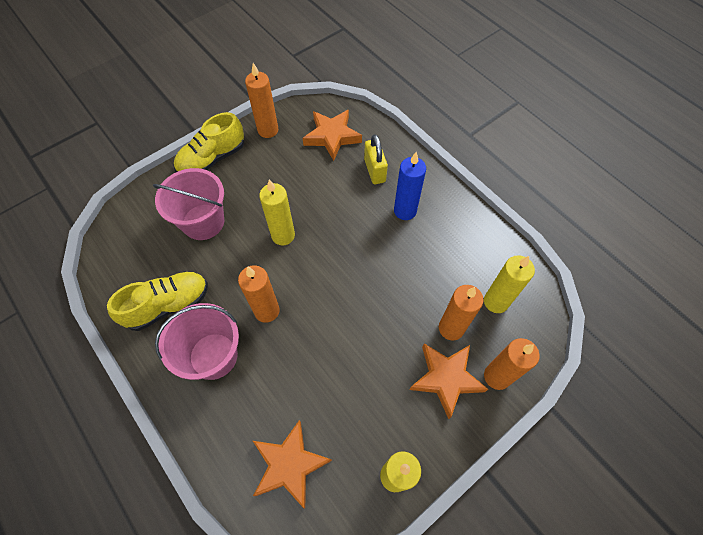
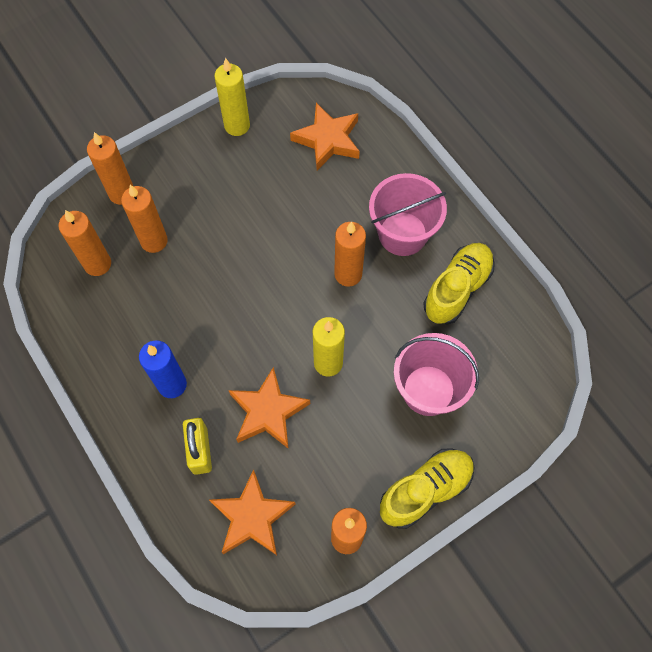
camera: 175 degrees left, 5 degrees up
yellow shoe [107,272,208,331] -> yellow shoe turned 150 degrees clockwise [423,243,495,325]
orange star [409,344,488,419] -> orange star moved to [229,367,310,449]
yellow candle [484,255,535,313] -> orange candle [58,210,111,276]

